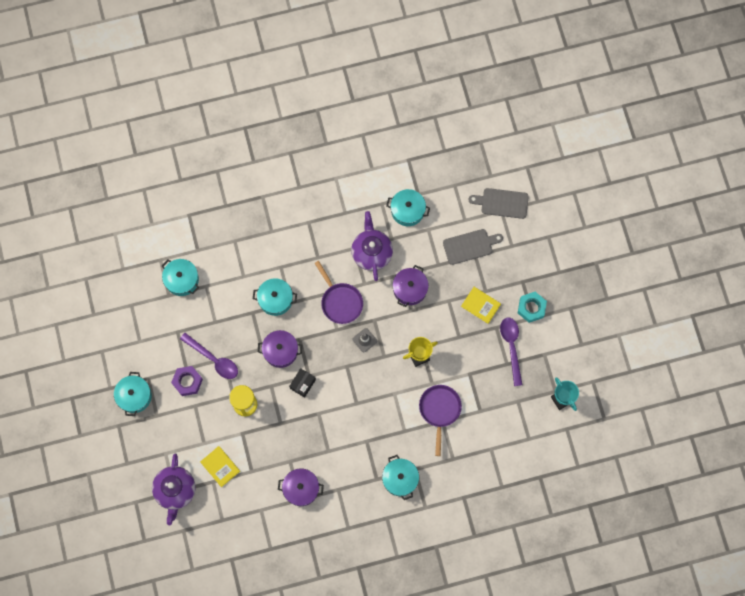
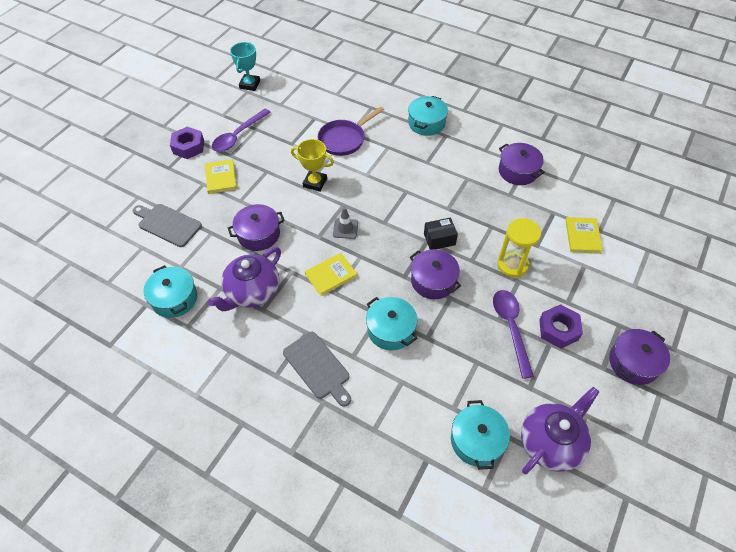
camera: 135 degrees left, 20 degrees down
turquoise pot [114,372,152,416] -> purple pot [609,329,670,385]
purple teapot [152,454,196,525] -> purple teapot moved to [521,387,599,474]
purple pan [315,261,363,324] -> yellow book [305,253,357,296]
grey cutting board [469,188,529,219] -> grey cutting board moved to [283,332,351,407]
turquoise nut [518,292,547,323] -> purple nut [170,127,204,159]

